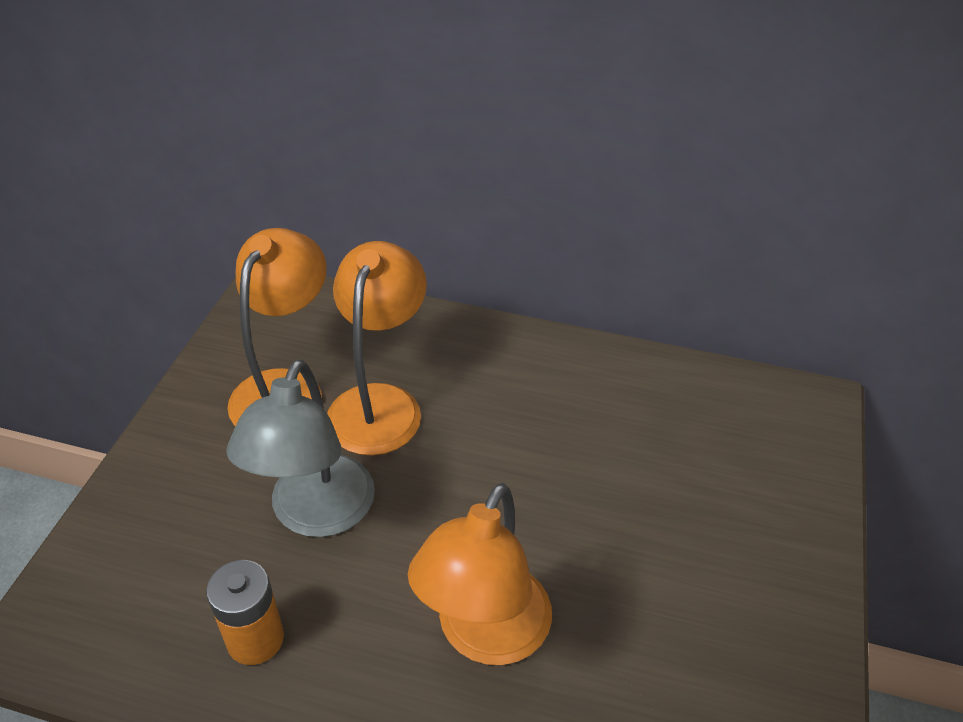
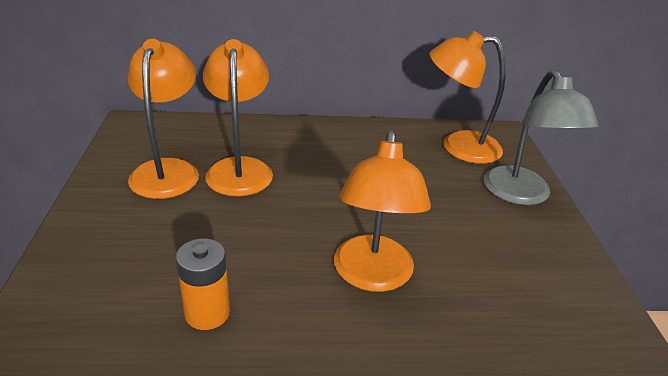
camera: 20 degrees left, 10 degrees down
grey lamp [226,359,375,537] -> grey lamp moved to [484,69,599,205]
none -> orange lamp [429,31,506,164]

